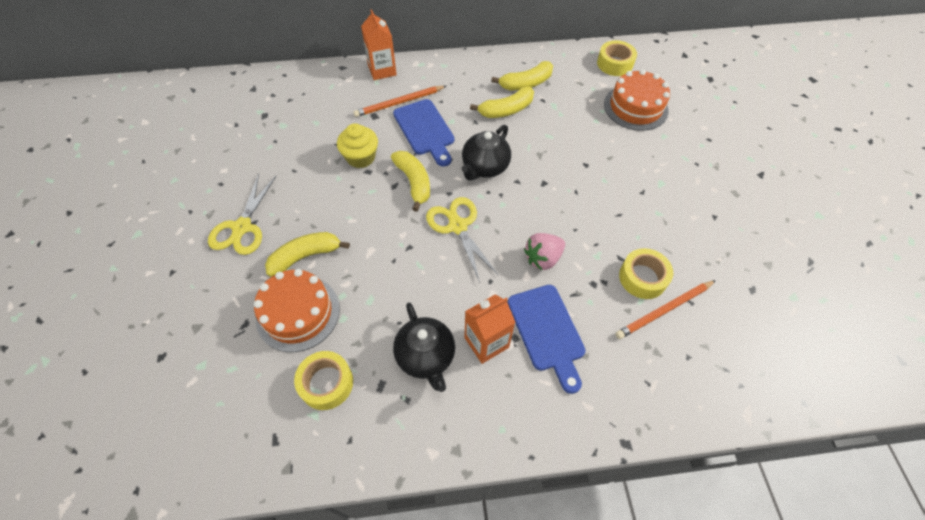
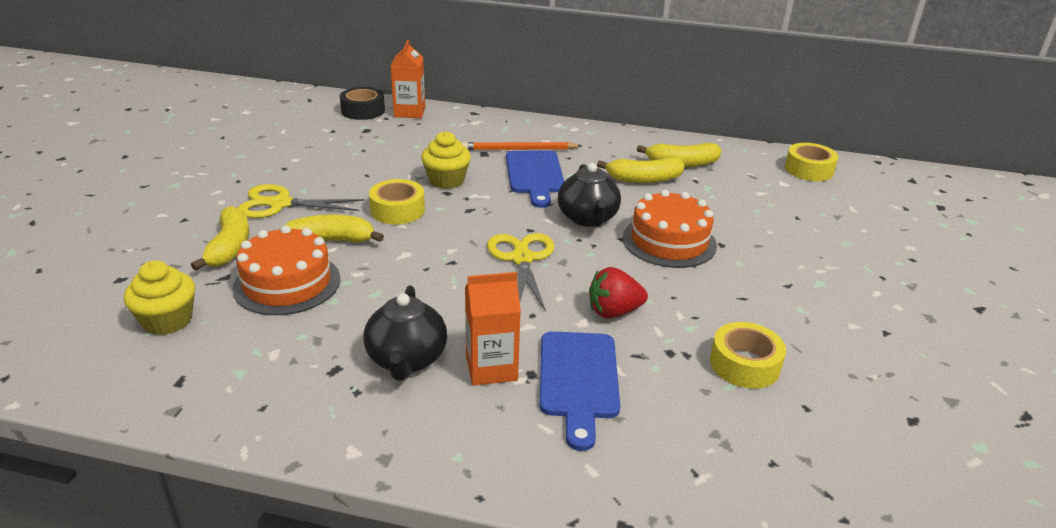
camera: 20 degrees right, 25 degrees down
yellow scissors [208,173,277,255] -> yellow scissors turned 60 degrees clockwise [238,184,364,218]
yellow tape [294,351,353,410] -> yellow tape moved to [369,179,425,224]
orange carton [361,9,397,80] -> orange carton moved to [391,40,425,118]
yellow banana [391,151,430,212] -> yellow banana moved to [191,206,249,271]
black teapot [462,125,511,181] -> black teapot turned 60 degrees counterclockwise [558,163,621,227]
pink strawberry [524,233,565,270] -> red strawberry [589,267,648,319]
orange cake [604,69,670,131] -> orange cake moved to [623,190,717,268]
orange pencil [615,280,716,339] -> none
none -> yellow cupcake [124,260,195,335]
none -> black tape [340,87,385,120]

